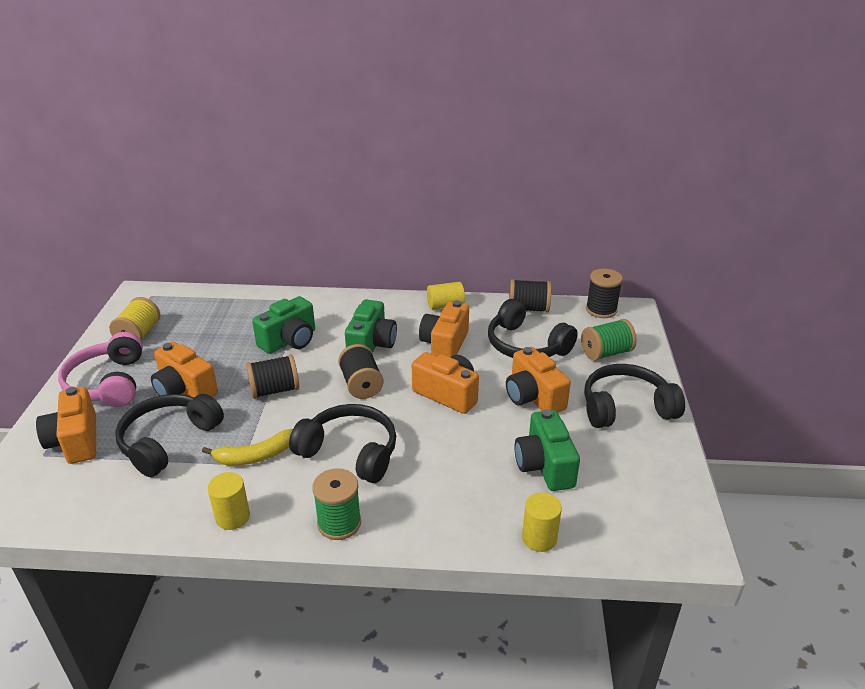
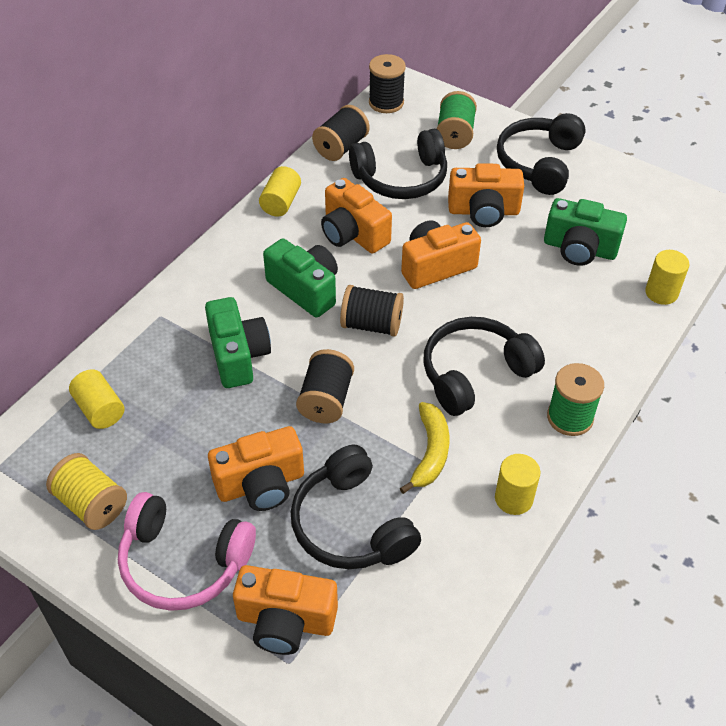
camera: 60 degrees left, 15 degrees up
none -> yellow cylinder [69,369,124,429]

